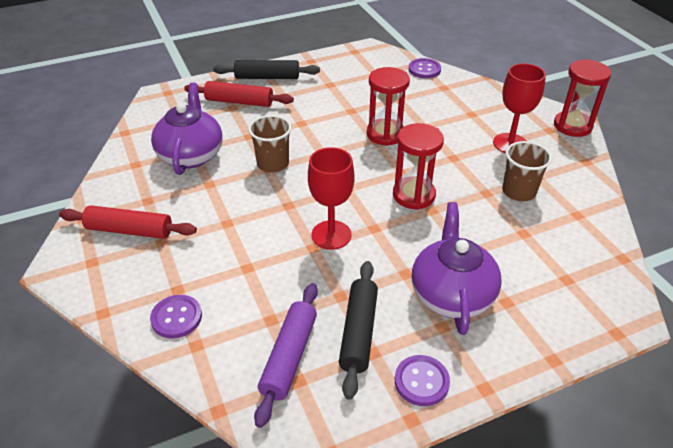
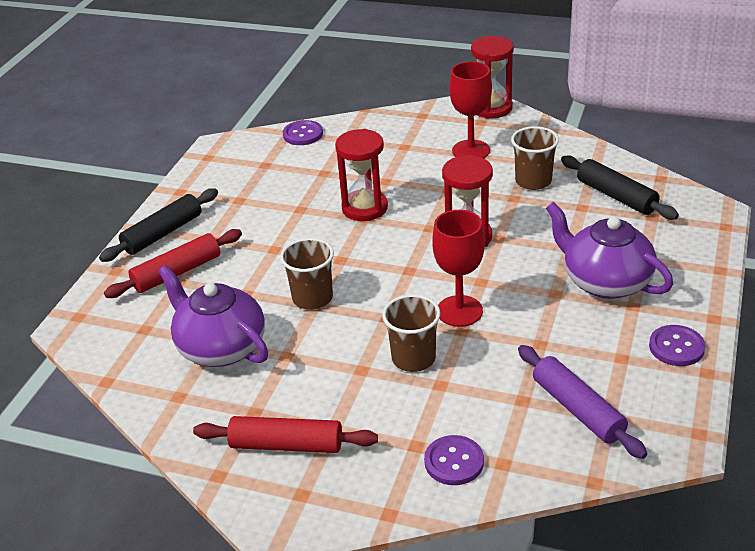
camera: 45 degrees left, 5 degrees down
red rolling pin [59,205,197,239] -> red rolling pin turned 45 degrees clockwise [193,416,378,453]
black rolling pin [339,261,378,400] -> black rolling pin moved to [561,155,679,220]
none -> brown cup [382,294,440,372]

